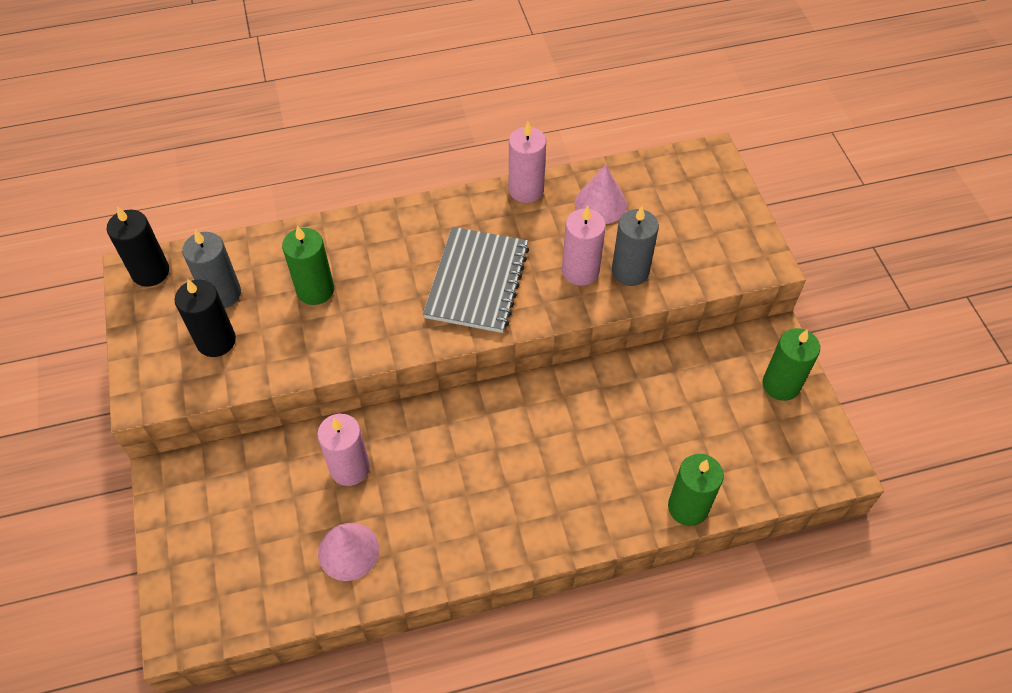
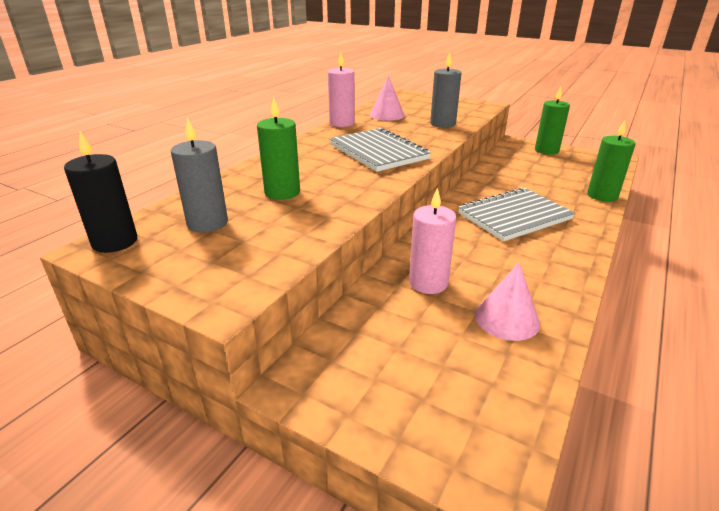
camera: 45 degrees left, 25 degrees down
black candle [174,279,236,357] -> none
pink candle [562,206,606,286] -> none
none -> grey notebook [458,187,575,241]

